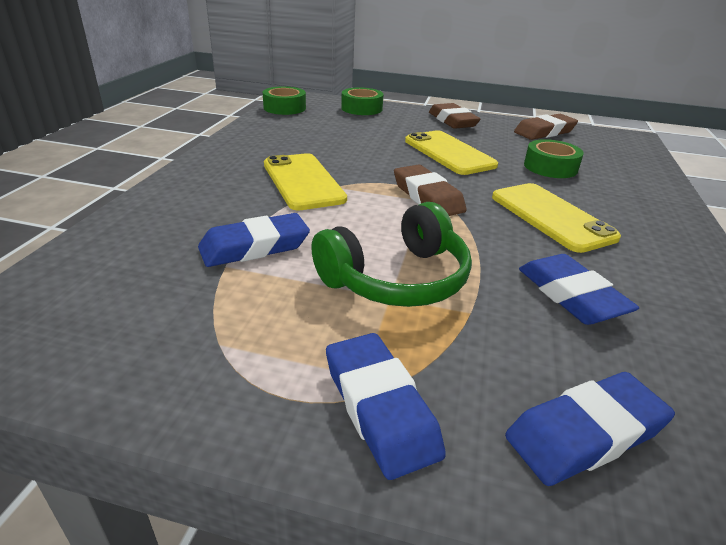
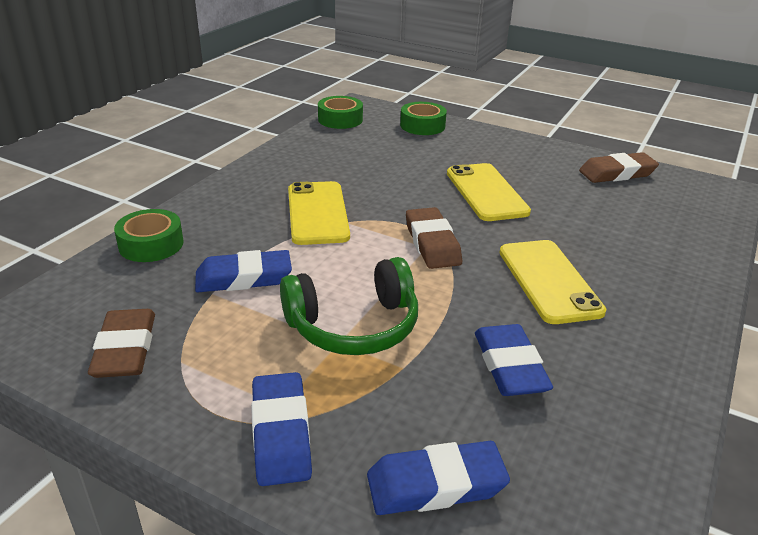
camera: 15 degrees right, 0 degrees up
brown eraser [429,103,480,129] -> brown eraser moved to [88,309,155,378]
green tape [524,139,584,178] -> green tape moved to [114,209,184,262]

